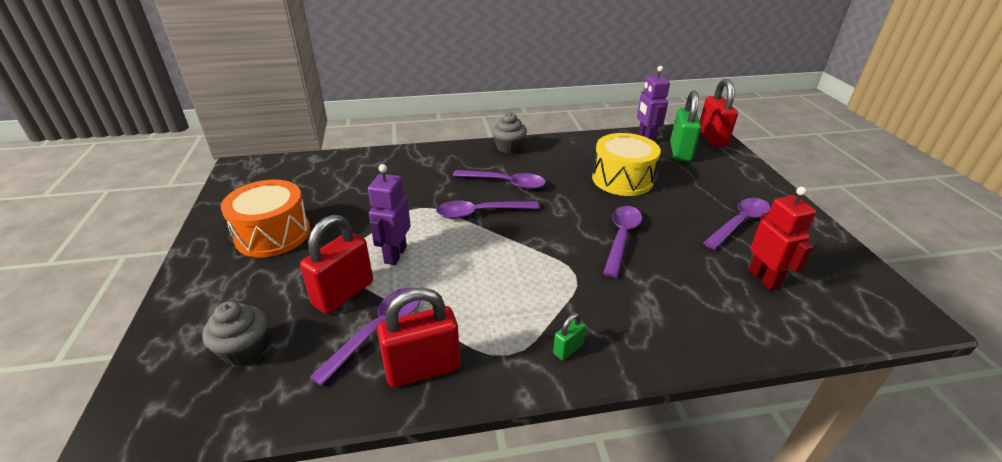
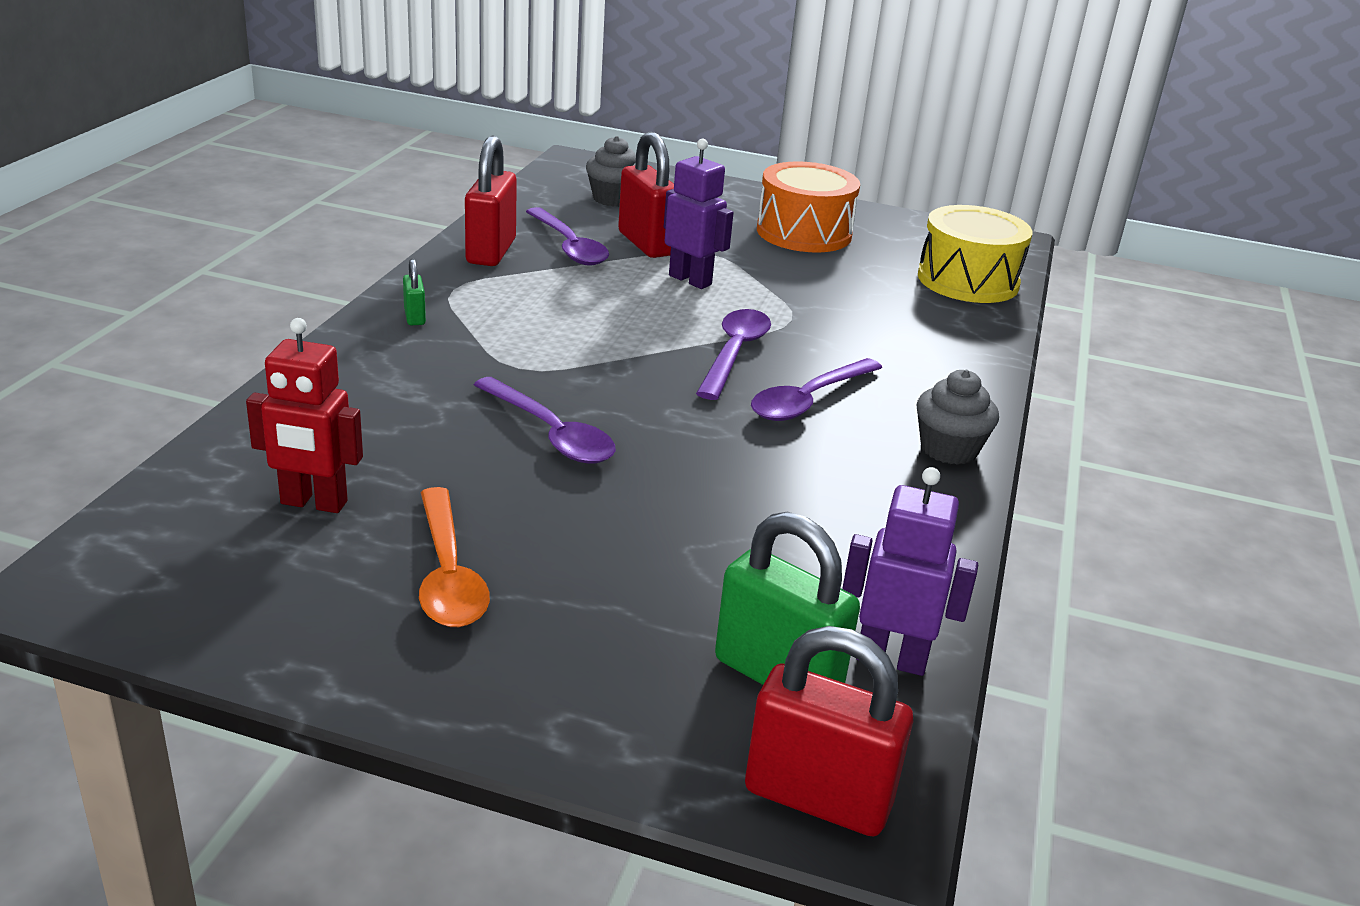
camera: 115 degrees right, 5 degrees down
yellow drum [592,133,661,196] -> yellow drum moved to [918,205,1032,303]
purple spoon [703,198,770,250] -> orange spoon [419,487,490,627]

